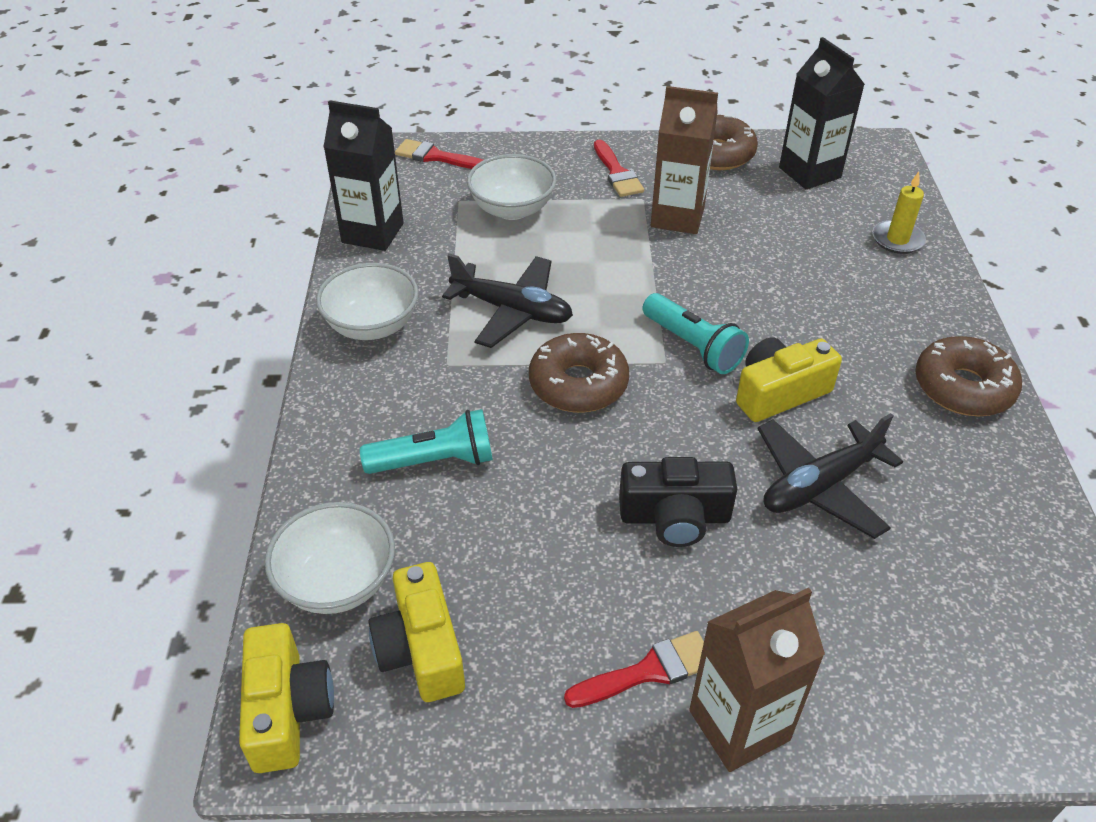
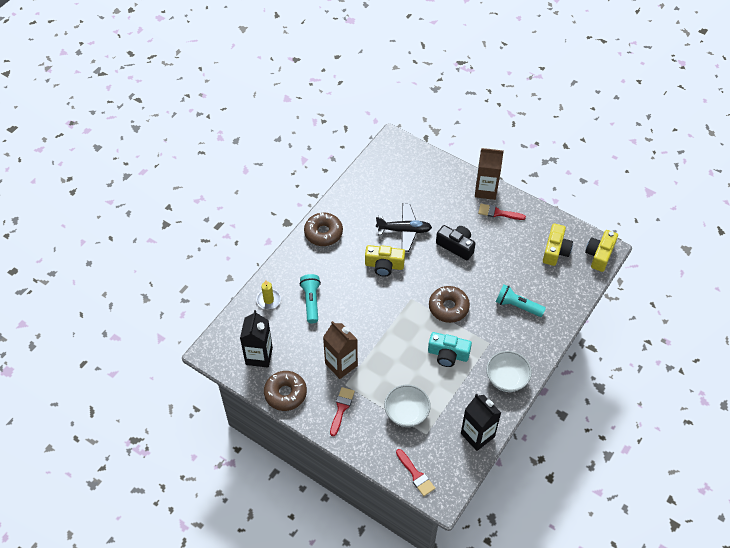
camera: 145 degrees left, 10 degrees up
white bowl [265,502,395,614] -> none
black plane [442,254,573,348] -> turquoise camera [428,332,472,367]
turquoise flashlight [642,293,749,374] -> turquoise flashlight moved to [300,274,321,323]

